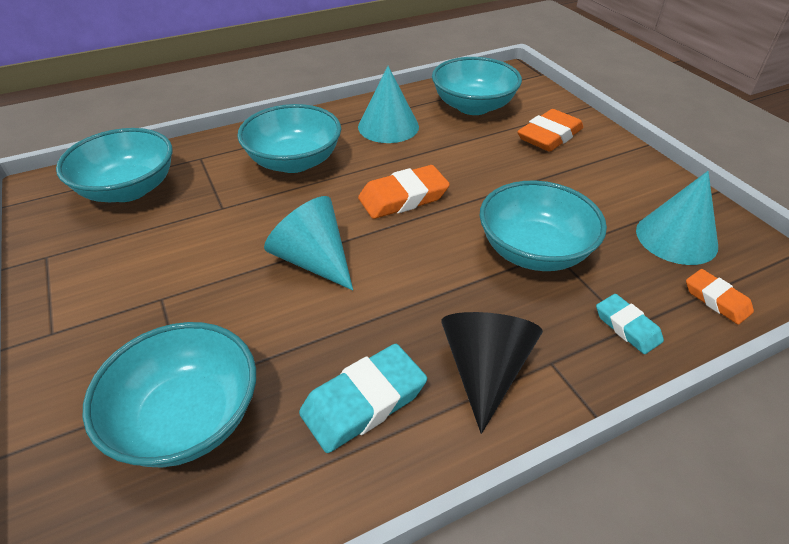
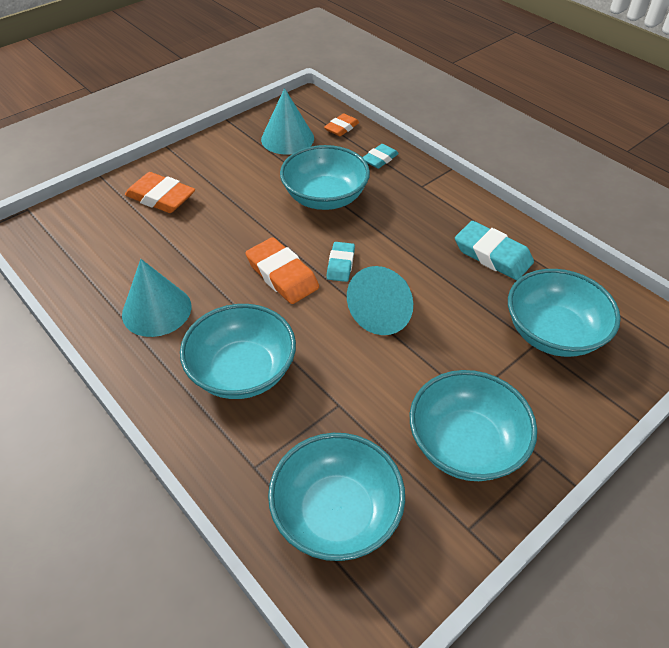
camera: 105 degrees left, 5 degrees up
turquoise bowl [432,57,522,115] -> turquoise bowl moved to [410,370,537,481]
black cone [441,312,543,434] -> none
none -> turquoise eraser [326,242,355,282]

